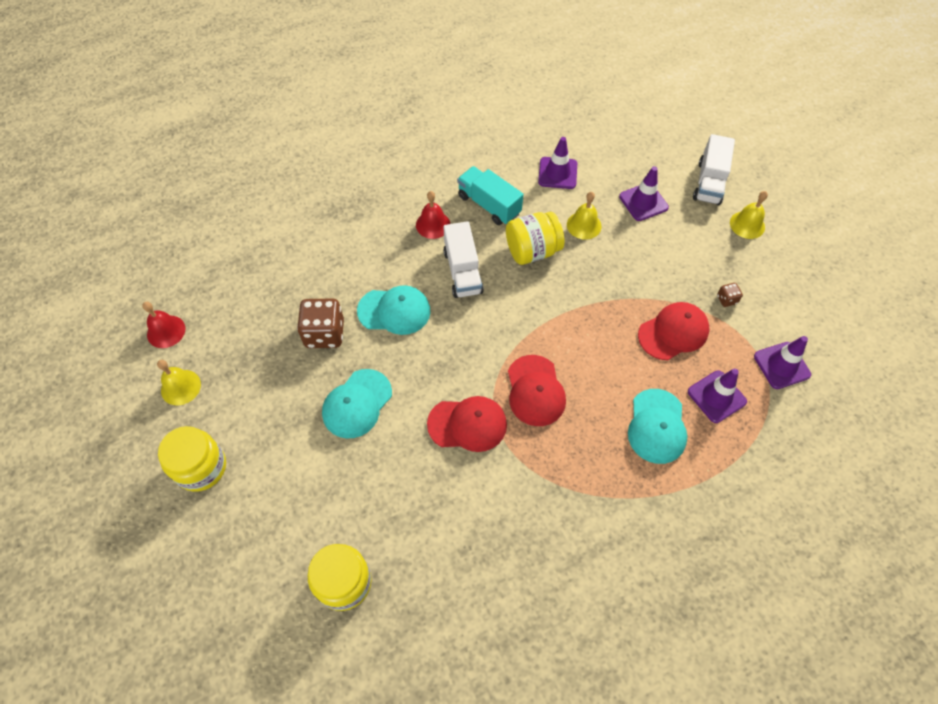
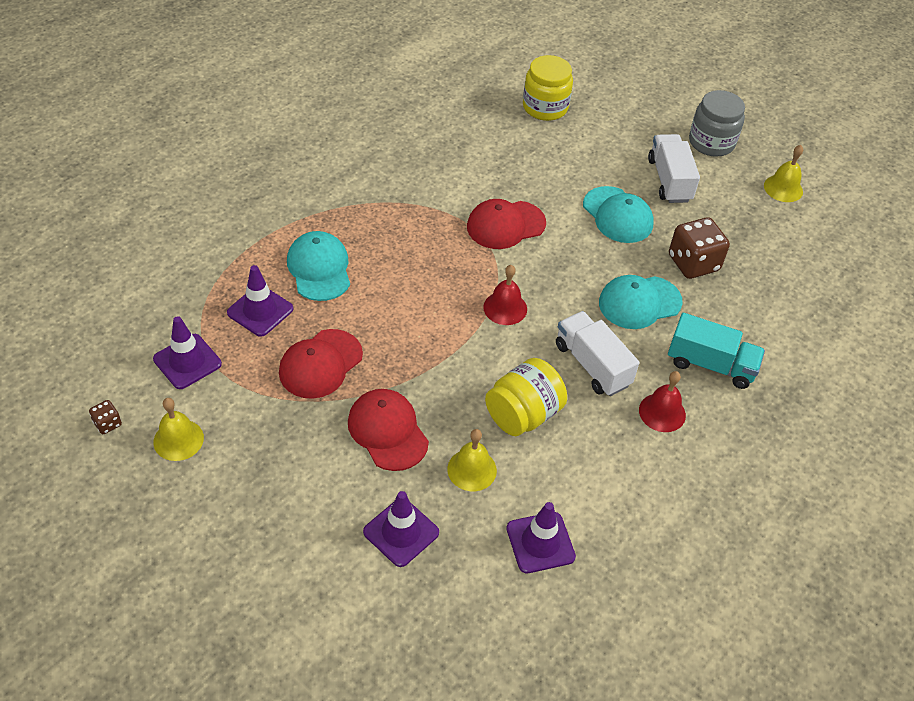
camera: 155 degrees right, 10 degrees down
red bell [142,302,185,348] -> red bell moved to [483,265,527,325]
yellow jar [158,426,226,492] -> grey jar [689,90,745,157]
turquoise cap [322,369,392,439] -> turquoise cap turned 135 degrees clockwise [583,186,654,243]
turquoise truck [457,166,524,225] -> turquoise truck moved to [668,313,765,389]
red cap [508,355,566,426] -> red cap moved to [348,389,429,471]
white truck [693,134,735,205] -> white truck moved to [648,134,700,203]
brown dice [717,283,743,307] -> brown dice moved to [89,400,122,434]
yellow bell [730,191,768,239] -> yellow bell moved to [153,398,204,461]

